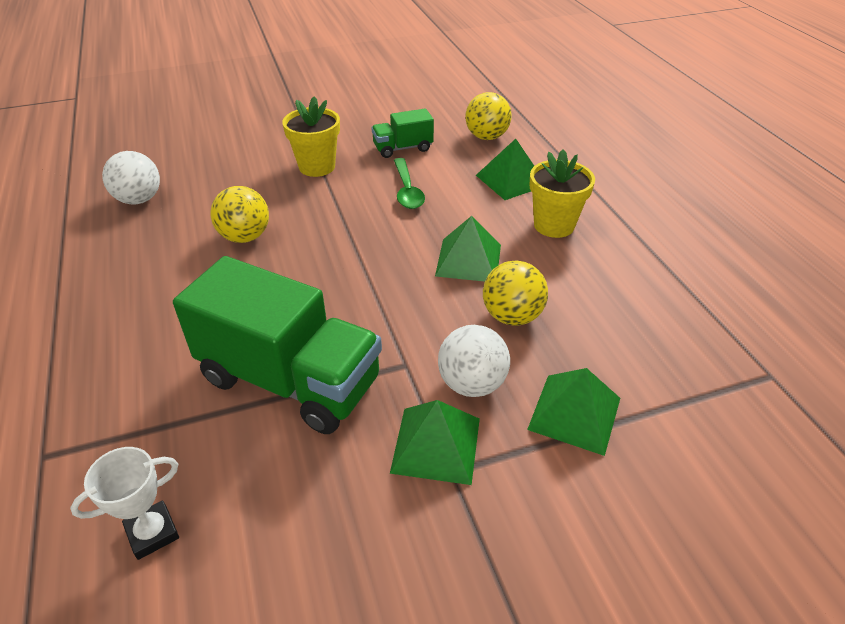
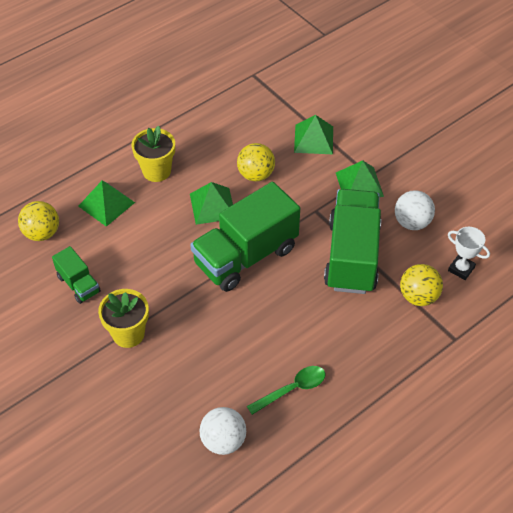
camera: 110 degrees left, 10 degrees up
yellow ball [210,186,269,243] -> yellow ball moved to [400,264,443,306]
green spoon [394,158,425,209] -> green spoon moved to [247,366,325,415]
white ball [438,325,510,397] -> white ball moved to [395,190,435,230]
none -> green truck [190,182,300,292]

